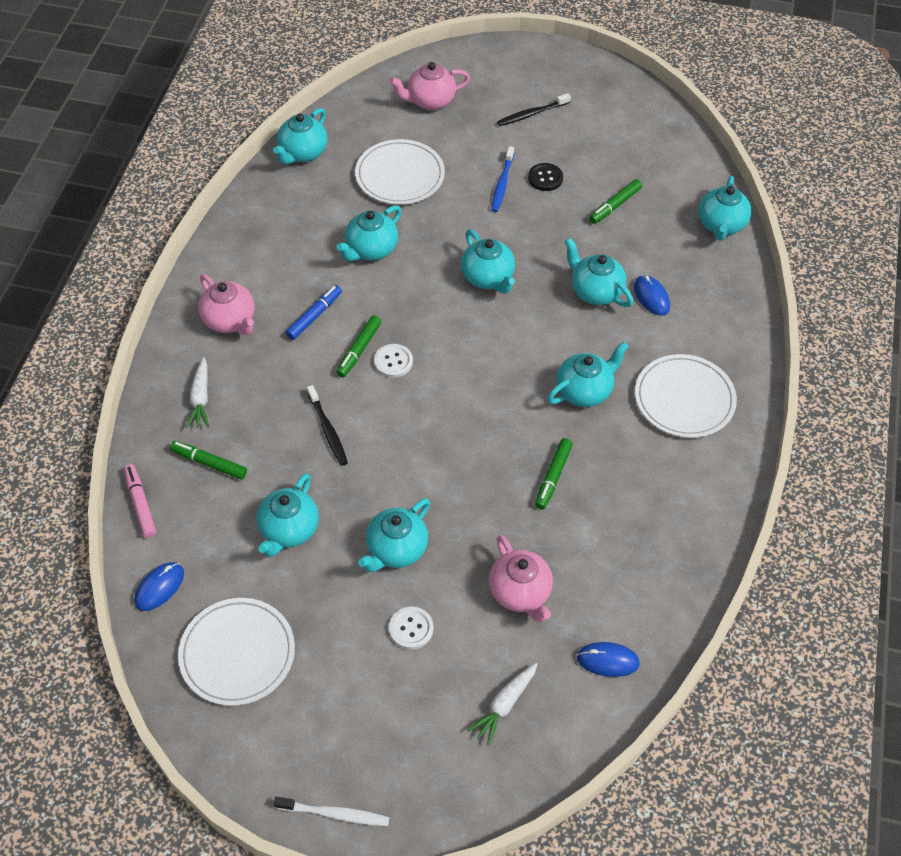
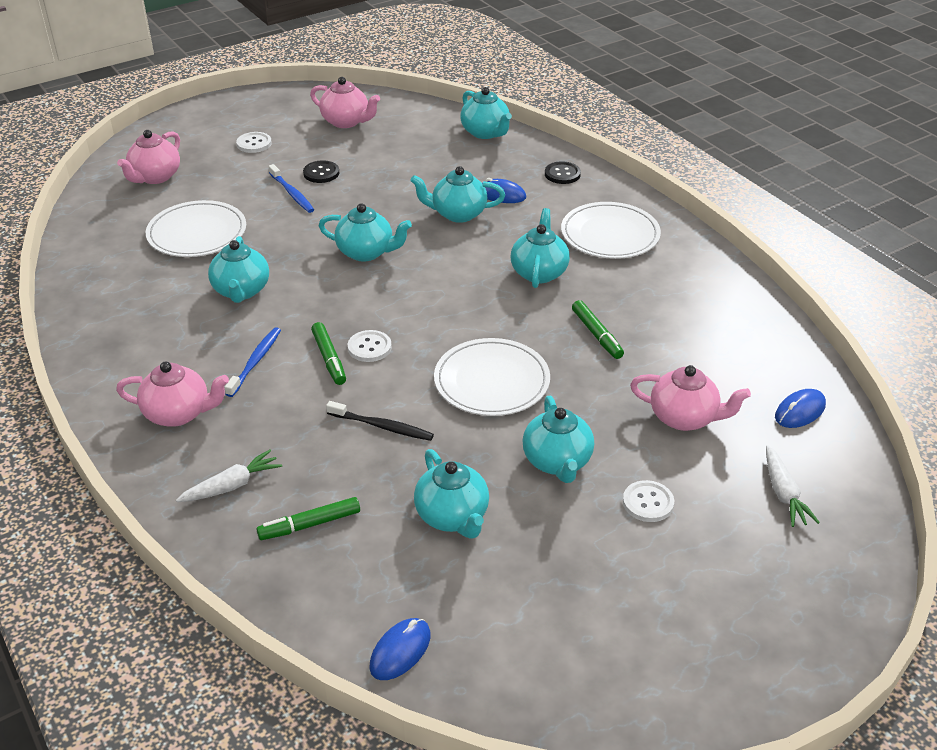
camera: 45 degrees left, 15 degrees down
pink marker [124,464,156,538] -> none
blue mouse [134,562,184,611] -> blue mouse turned 45 degrees clockwise [369,618,431,680]
white plate [178,598,295,706] -> white plate moved to [434,338,550,416]
white carrot [186,357,209,429] -> white carrot turned 75 degrees counterclockwise [176,450,282,502]
turquoise teapot [273,108,327,165] -> none
white toothbrush [274,797,390,826] -> none
blue marker [286,285,342,340] -> blue toothbrush [225,327,281,397]
black toothbrush [497,93,571,126] -> white button [236,132,272,153]
green marker [589,179,642,224] -> none
none -> pink teapot [310,77,380,128]
none -> black button [545,161,581,184]

